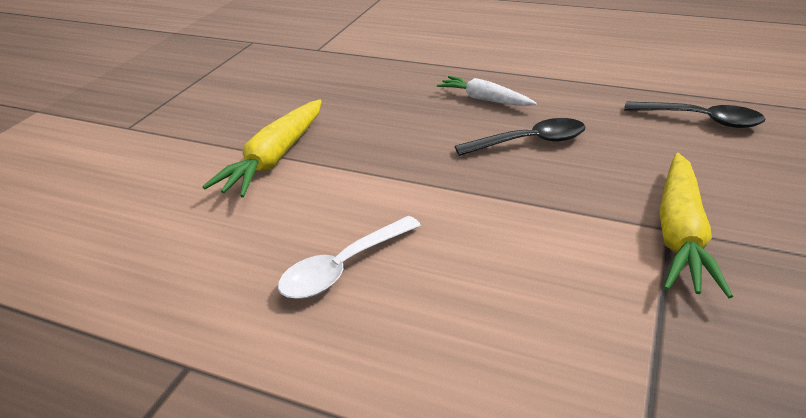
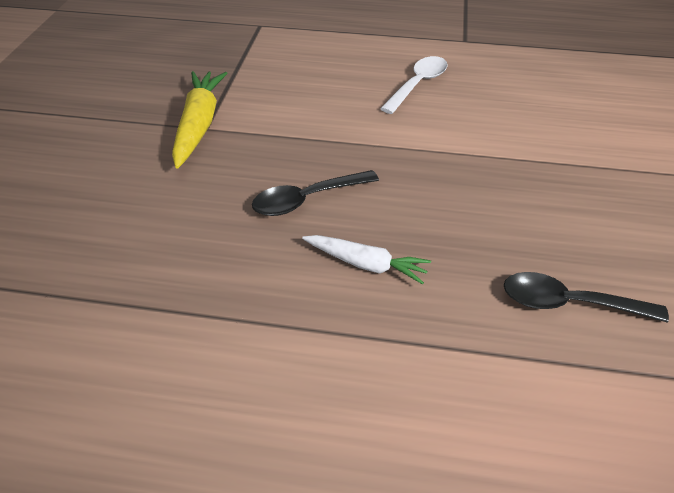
camera: 165 degrees right, 10 degrees up
yellow carrot [202,100,322,197] -> none
black spoon [624,101,766,128] -> black spoon moved to [504,272,669,323]

